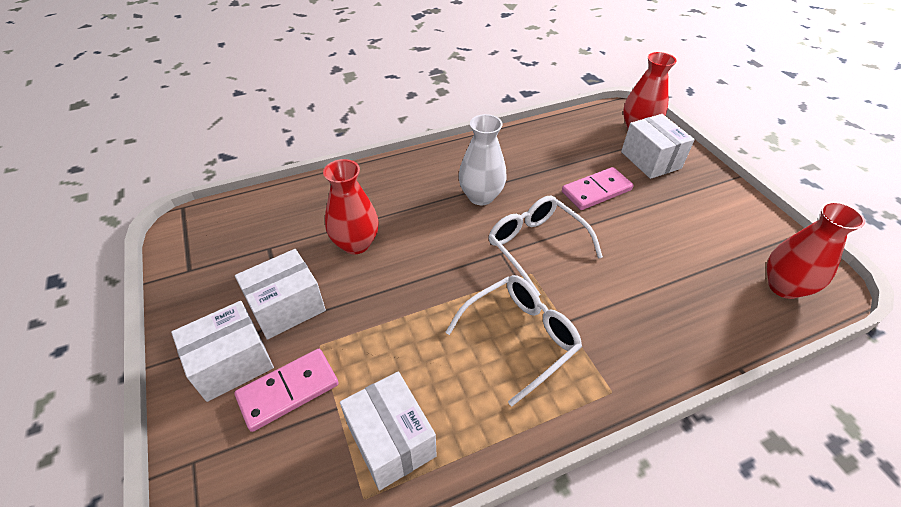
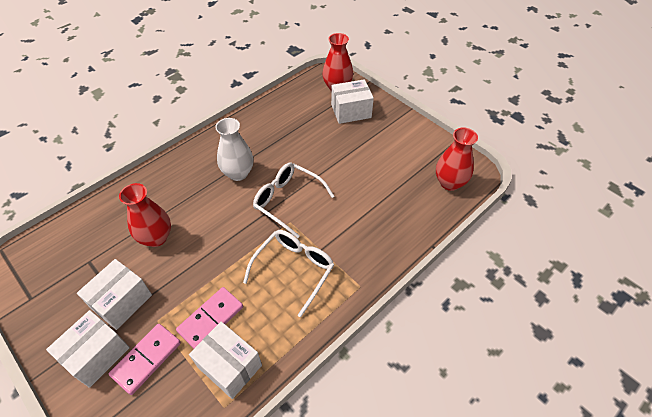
camera: 20 degrees left, 5 degrees up
pink domino [562,167,633,210] -> pink domino moved to [176,287,243,349]
white box [621,114,695,179] -> white box turned 60 degrees counterclockwise [331,79,374,124]

